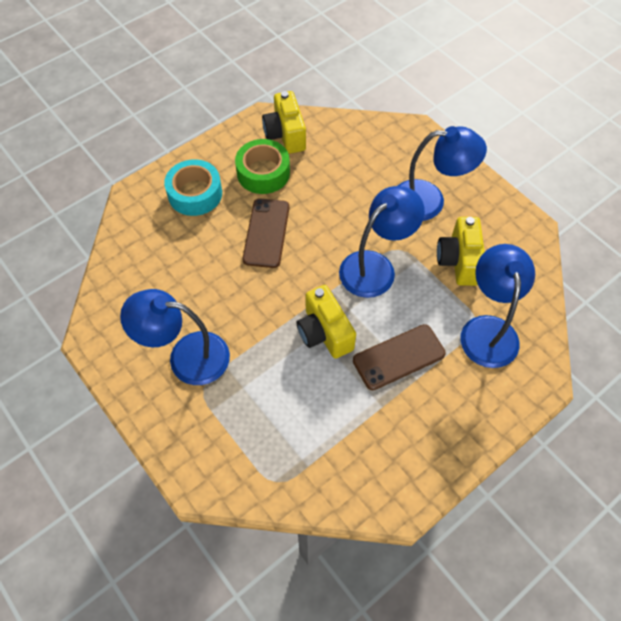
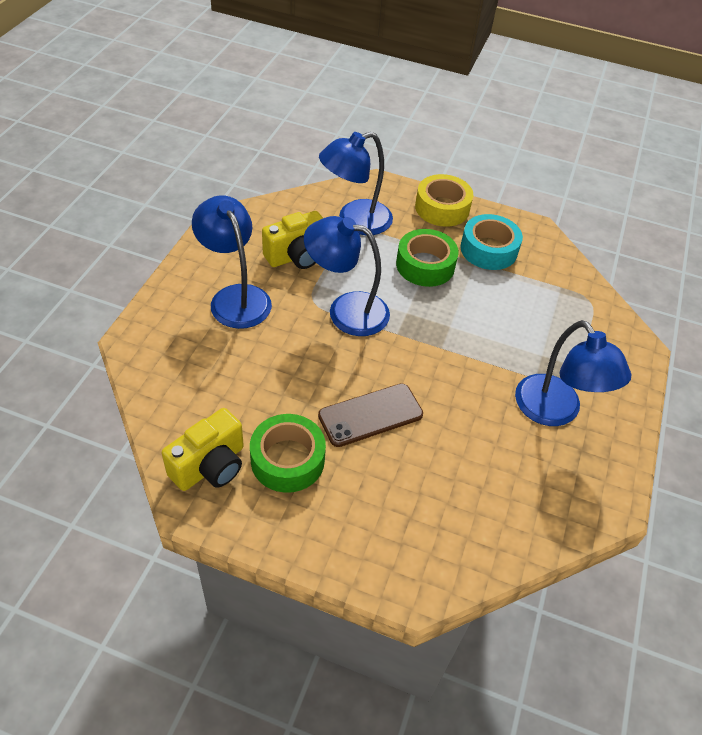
camera: 125 degrees left, 10 degrees down
turquoise tape [164,159,222,216] -> turquoise tape moved to [460,214,523,270]
yellow camera [297,285,356,359] -> none
brown phone [353,324,446,390] -> green tape [396,229,459,287]
none -> yellow tape [415,174,473,227]

